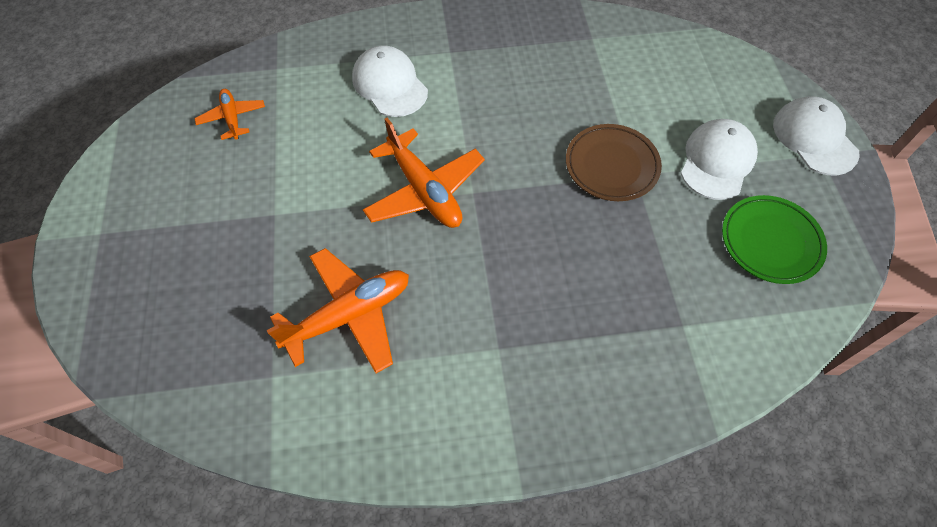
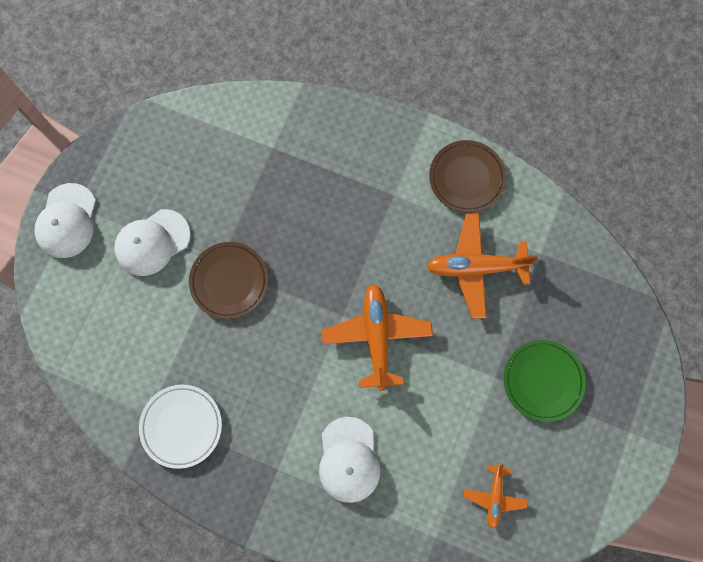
camera: 150 degrees left, 15 degrees up
green plate [722,195,827,284] -> green plate moved to [504,340,586,422]
none -> white plate [139,384,222,469]
none -> brown plate [429,140,506,213]

